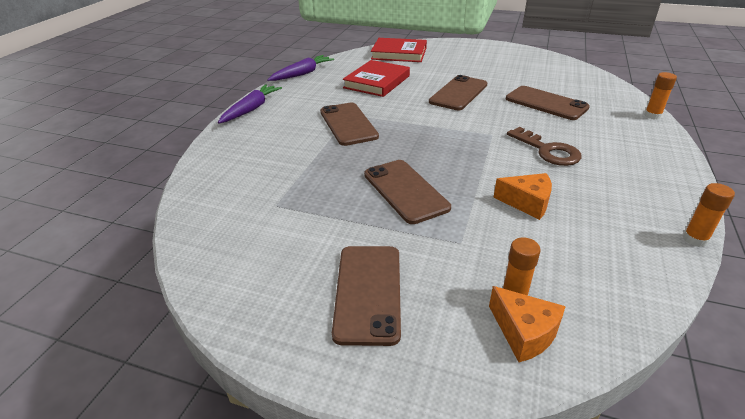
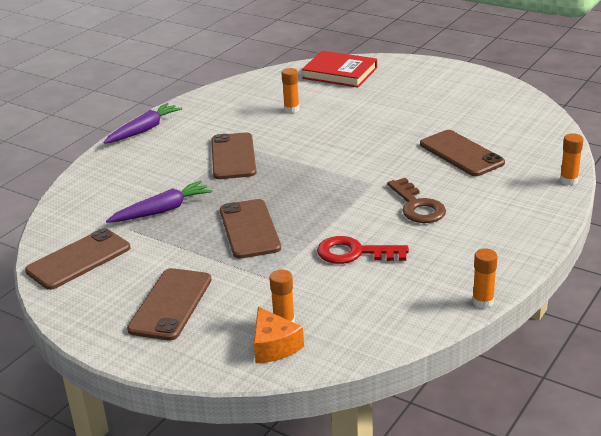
camera: 15 degrees right, 5 degrees down
purple carrot [267,55,334,81] -> purple carrot moved to [106,181,212,223]
red book [343,60,410,97] -> orange glue stick [281,68,299,113]
brown phone [429,75,487,110] -> brown phone moved to [25,228,130,290]
orange cheese [493,173,552,220] -> red key [317,236,409,264]

